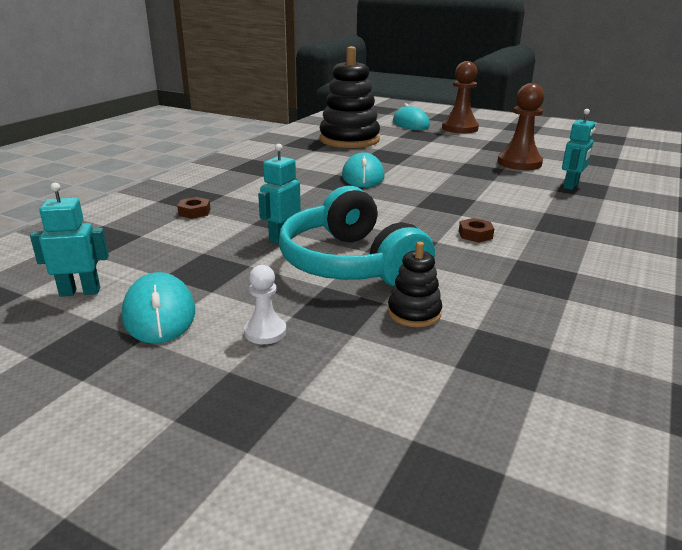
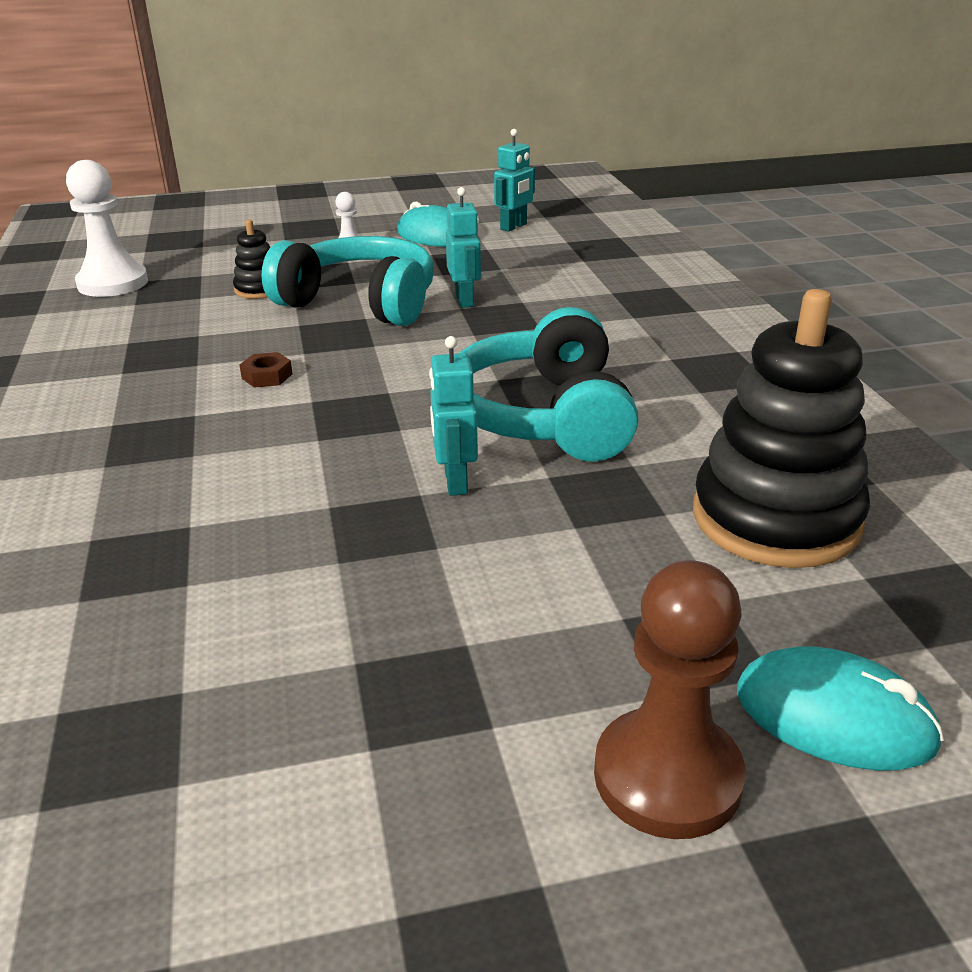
camera: 140 degrees right, 5 degrees up
brown nut [177,197,211,219] -> none
turquoise mouse [342,152,385,187] -> turquoise headphones [460,307,639,462]
brown pawn [497,83,544,170] -> none
turquoise robot [562,109,595,190] -> turquoise robot moved to [429,336,478,496]
none -> white pawn [66,160,148,297]

